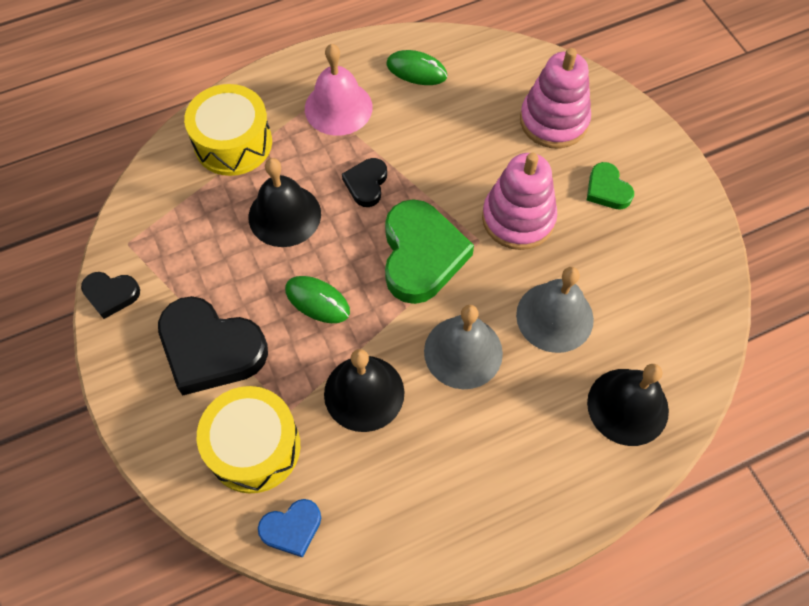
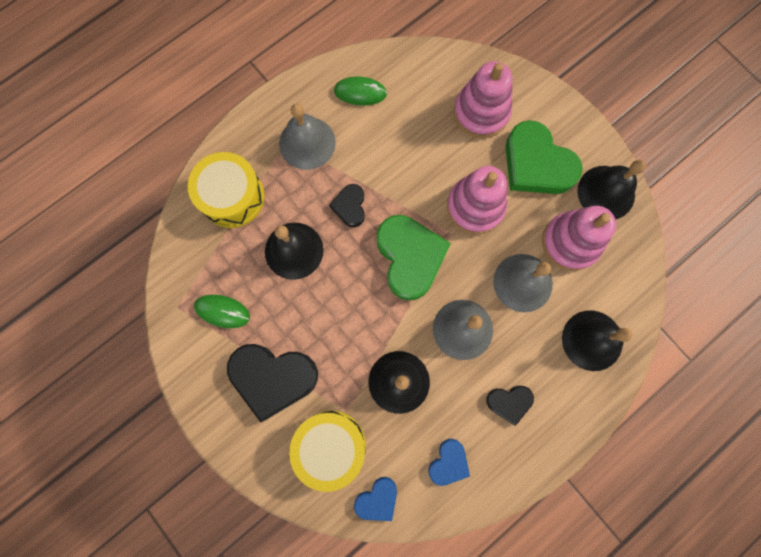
camera: 15 degrees left, 15 degrees up
black heart [81,272,140,319] -> black heart moved to [486,386,534,426]
green mouse [285,276,350,323] -> green mouse moved to [194,295,250,328]
pink bell [305,44,372,136] -> grey bell [279,104,336,170]
green heart [587,162,634,210] -> green heart [506,120,583,194], size x1.94
none -> blue heart [428,439,470,486]
none -> pink stacking toy [542,206,616,271]
none -> black bell [577,160,646,220]

